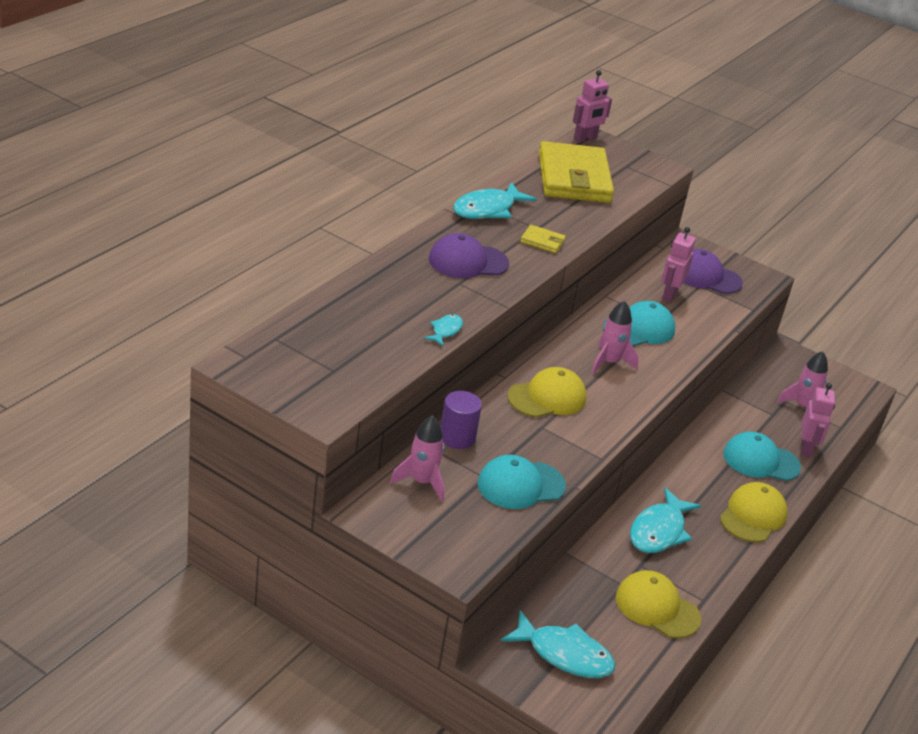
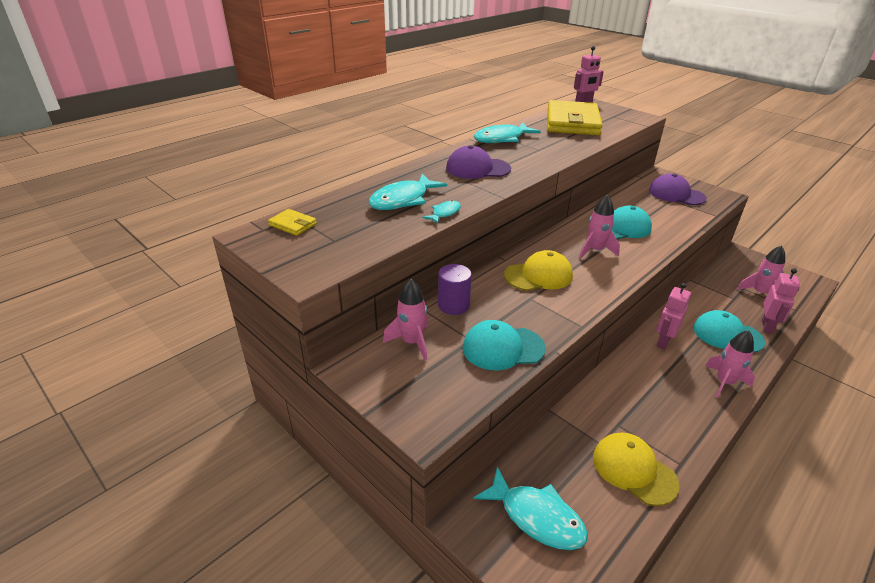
camera: 15 degrees right, 0 degrees up
yellow wallet [520,225,566,253] -> yellow wallet moved to [268,209,317,236]
turquoise fish [630,488,701,553] -> turquoise fish moved to [369,174,447,210]
pink robot [661,227,696,302] -> pink robot moved to [656,283,691,349]
yellow cap [720,482,788,542] -> pink rocket [705,330,755,398]

